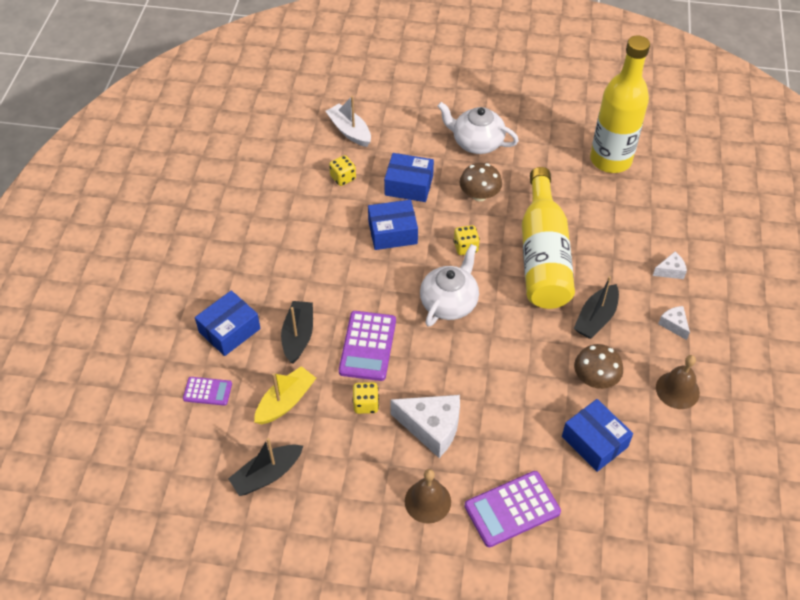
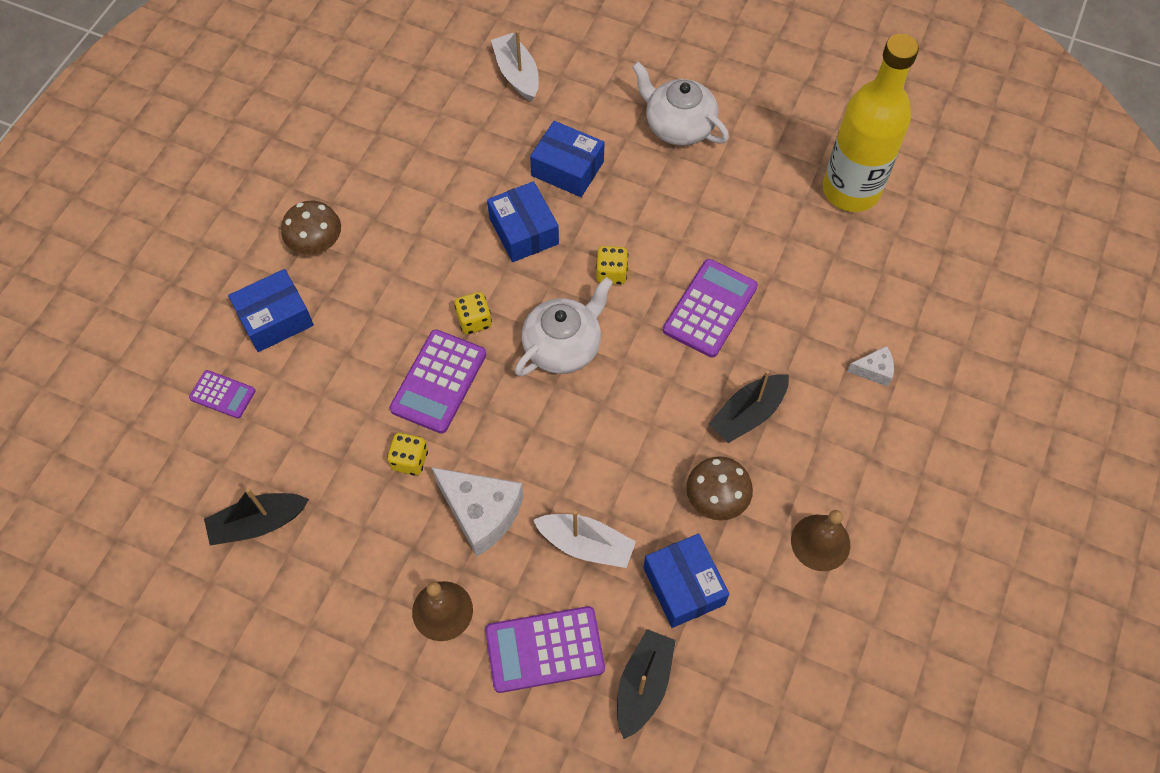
camera: 15 degrees right, 10 degrees up
yellow boat [254,366,316,425] -> none
black boat [281,301,313,364] -> black boat moved to [617,629,676,739]
yellow dice [329,155,356,186] -> yellow dice moved to [454,292,492,334]
blue box [368,200,418,250] -> blue box turned 60 degrees clockwise [487,181,559,262]
brown mushroom [460,163,502,201] -> brown mushroom moved to [281,201,341,255]
yellow bottle [522,167,575,309] -> purple calculator [663,259,758,358]
white cheese [658,306,690,340] -> none
none -> white boat [533,510,636,568]

